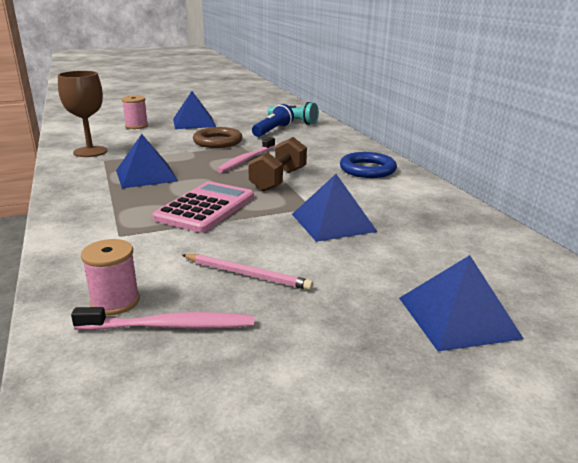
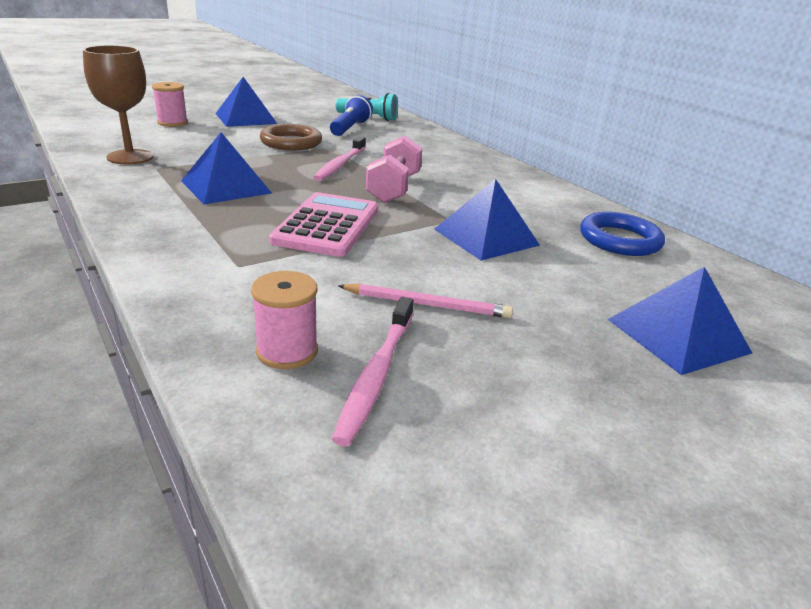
camera: 15 degrees left, 5 degrees up
pink toothbrush [71,307,254,330] -> pink toothbrush turned 120 degrees clockwise [332,297,414,446]
brown dumbbell [248,137,307,192] -> pink dumbbell [366,135,422,203]
blue ring [340,152,397,178] -> blue ring moved to [580,212,665,256]

